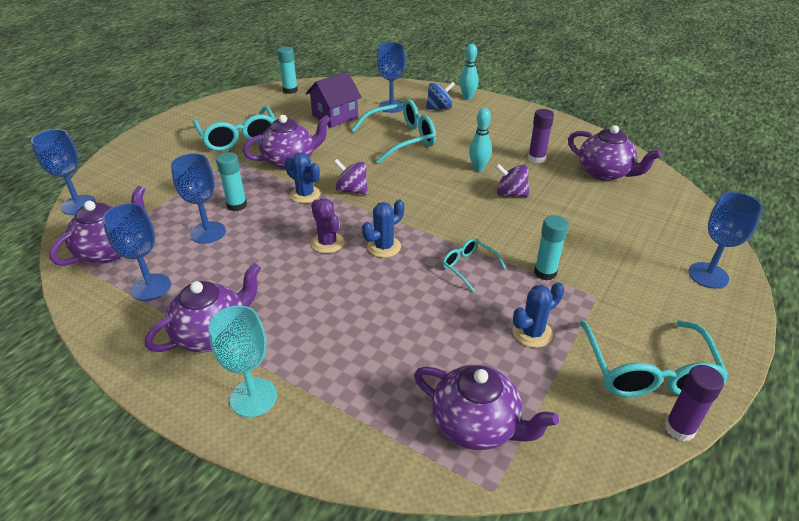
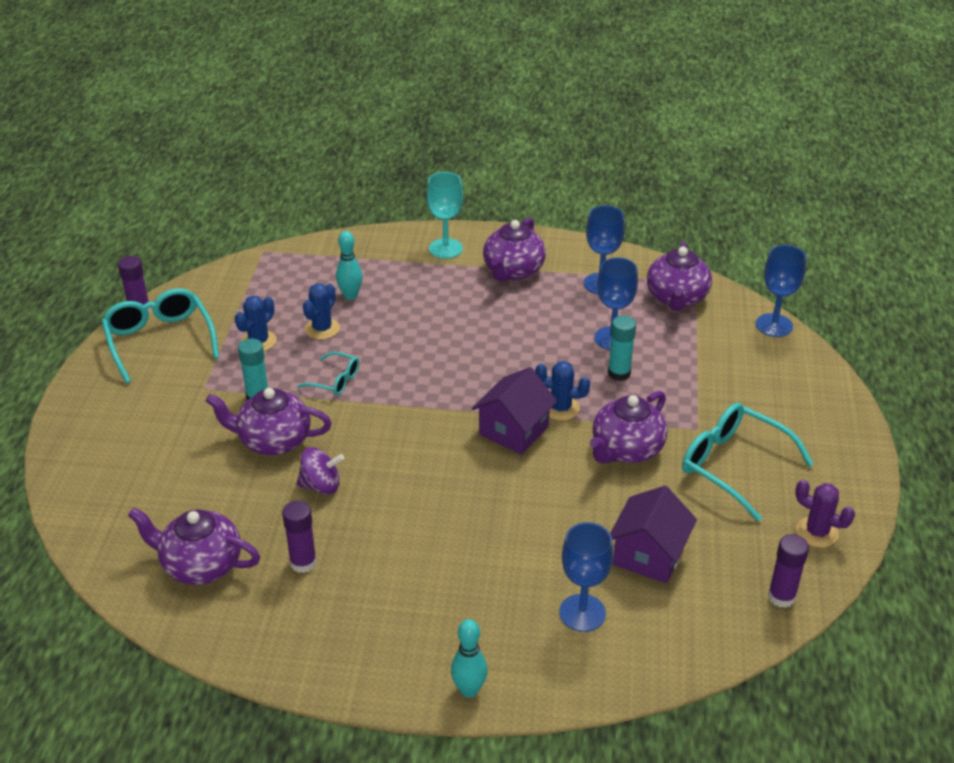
camera: 155 degrees right, 0 degrees up
turquoise glue stick [277,47,298,94] -> purple glue stick [768,534,809,608]
purple cactus [311,198,345,253] -> purple cactus moved to [795,480,855,547]
purple spinning top [334,159,368,195] -> purple house [472,367,557,455]
turquoise glasses [351,99,436,164] -> none
blue cactus [362,200,404,258] -> blue cactus moved to [303,284,340,340]
purple teapot [414,365,559,450] -> purple teapot moved to [206,388,331,455]
blue spinning top [426,81,455,110] -> none
turquoise bowling pin [469,108,492,172] -> turquoise bowling pin moved to [336,231,362,300]
blue goblet [688,192,763,289] -> none

